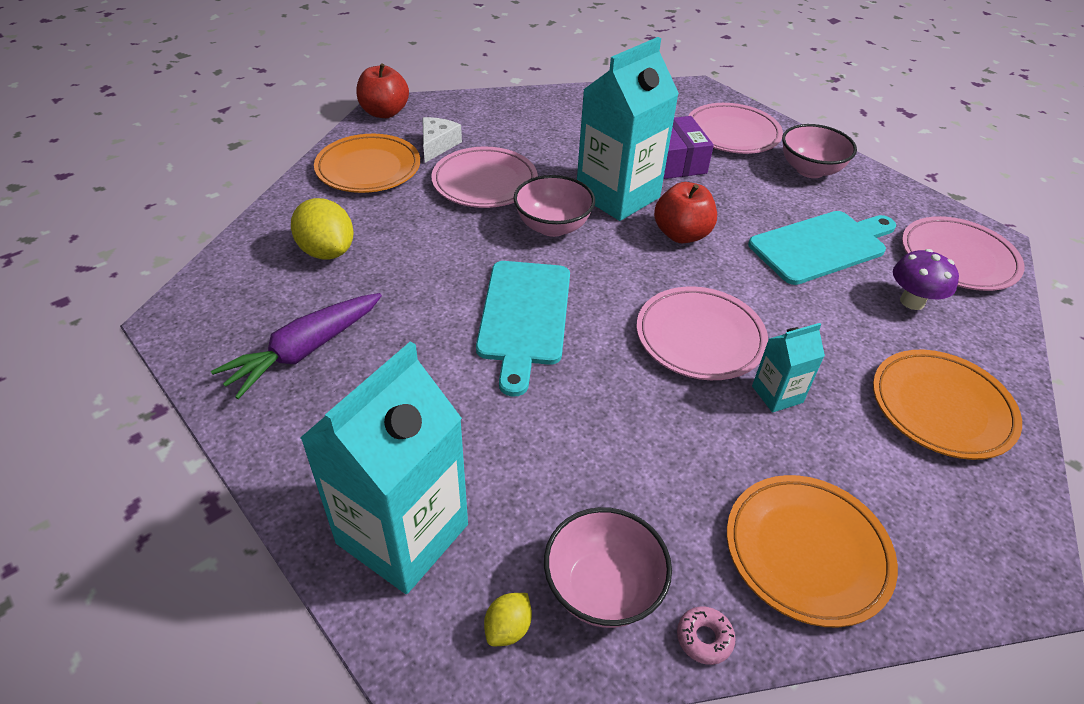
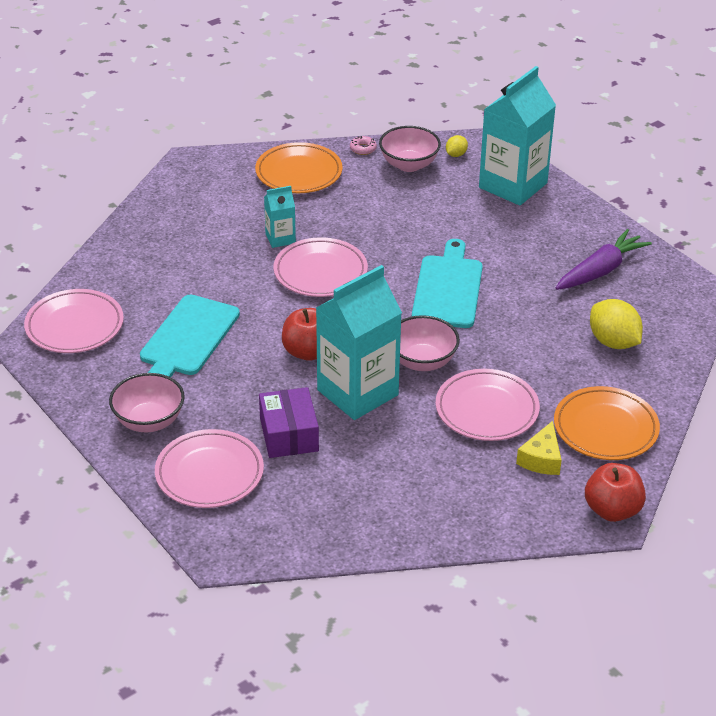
camera: 175 degrees left, 5 degrees down
white cheese [422,117,462,163] -> yellow cheese [516,421,562,475]
turquoise cutting board [748,211,896,285] -> turquoise cutting board turned 45 degrees counterclockwise [140,295,240,377]
orange plate [873,350,1022,460] -> none
purple mushroom [893,249,959,310] -> none

